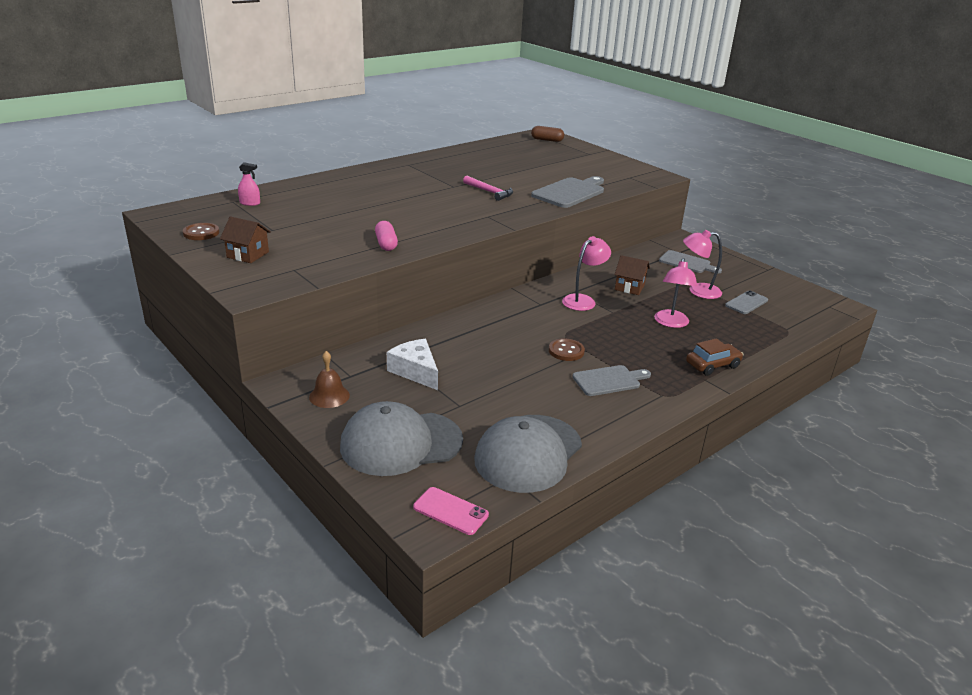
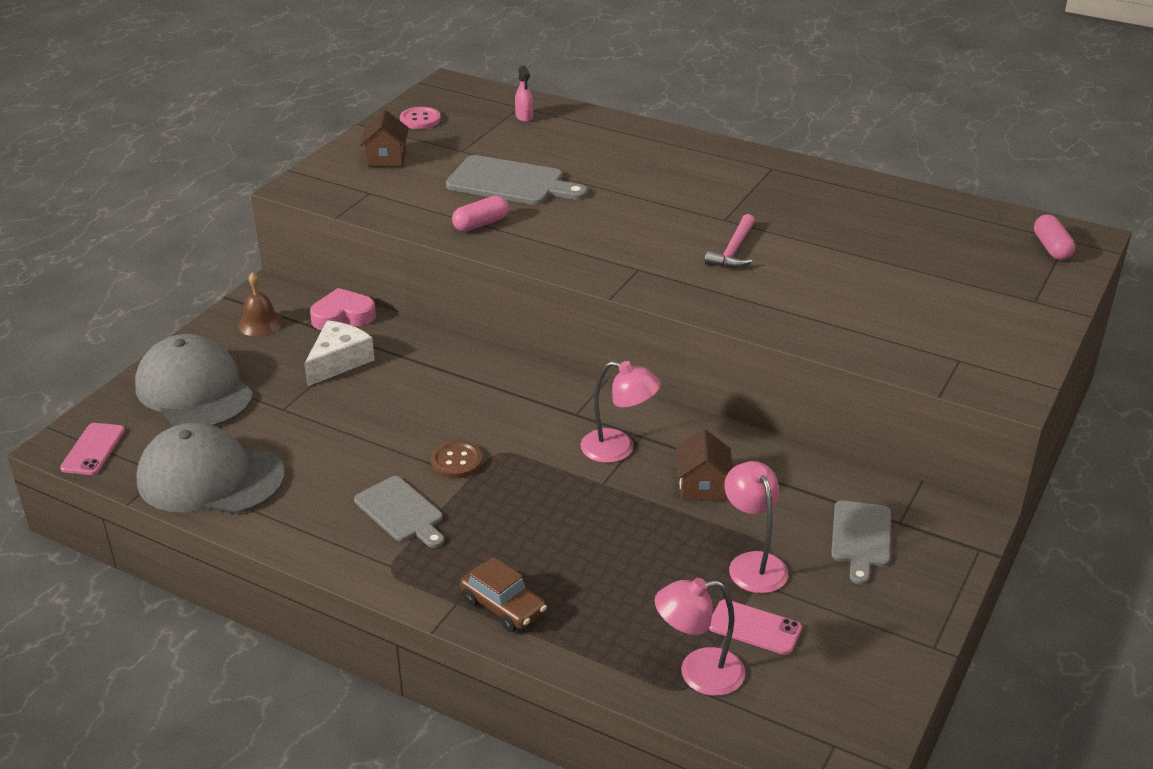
camera: 70 degrees right, 5 degrees up
brown button [183,223,219,240] -> pink button [400,107,441,129]
brown capsule [531,126,564,142] -> pink capsule [1034,214,1075,260]
grey cutting board [531,176,604,208] -> grey cutting board moved to [446,155,588,205]
pink lamp [654,258,697,328] -> pink lamp moved to [655,578,745,696]
grey phone [725,290,768,314] -> pink phone [709,599,802,655]
none -> pink heart [310,288,376,330]

